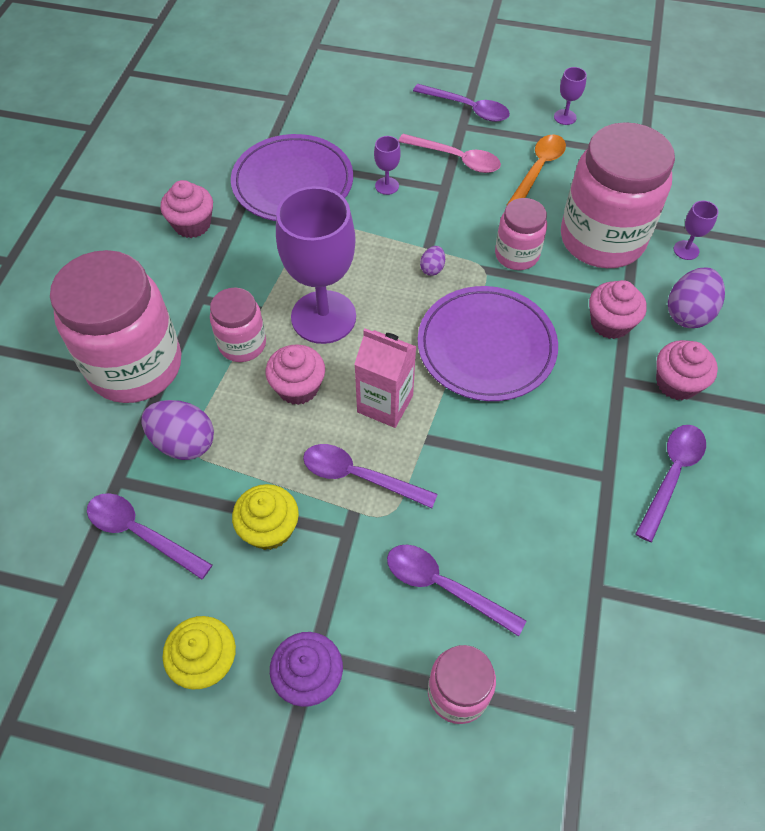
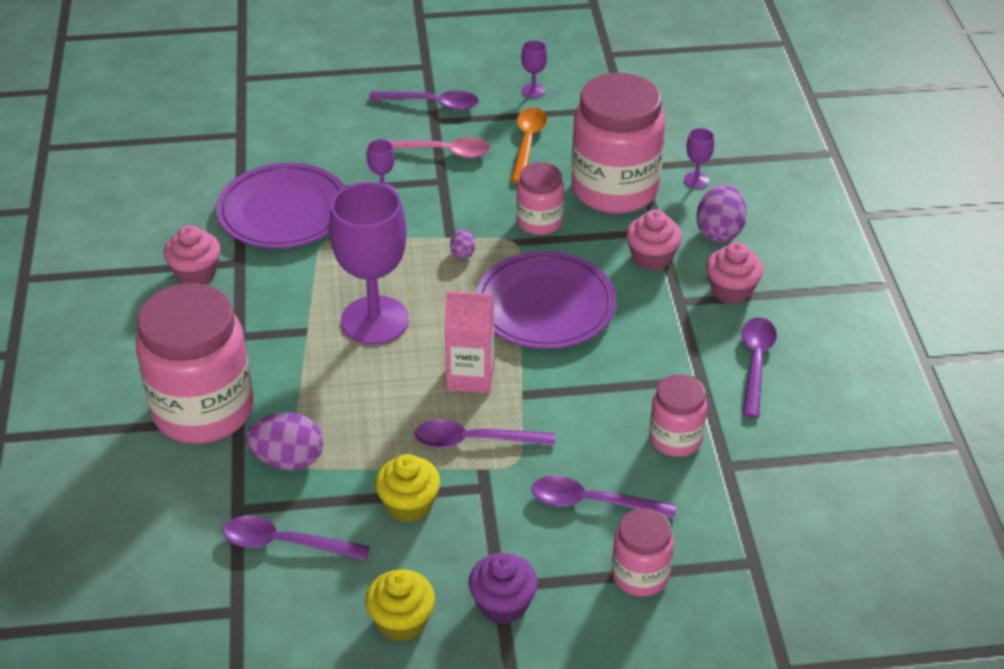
camera: 20 degrees left, 15 degrees down
pink jar [210,288,266,362] -> pink jar moved to [649,374,707,457]
pink cupcake [265,344,325,405] -> none

